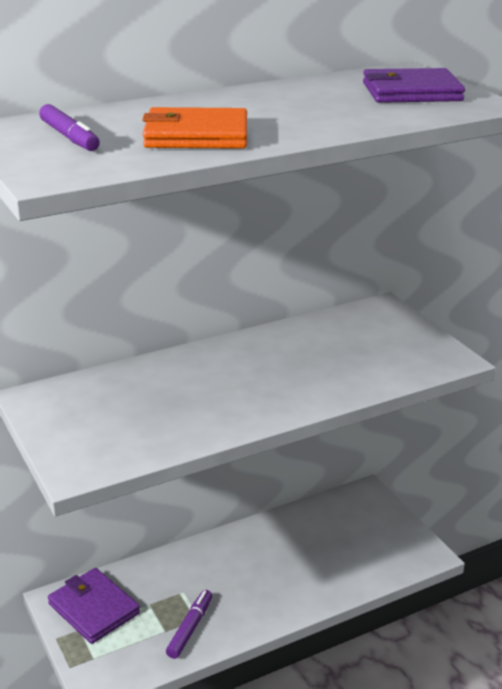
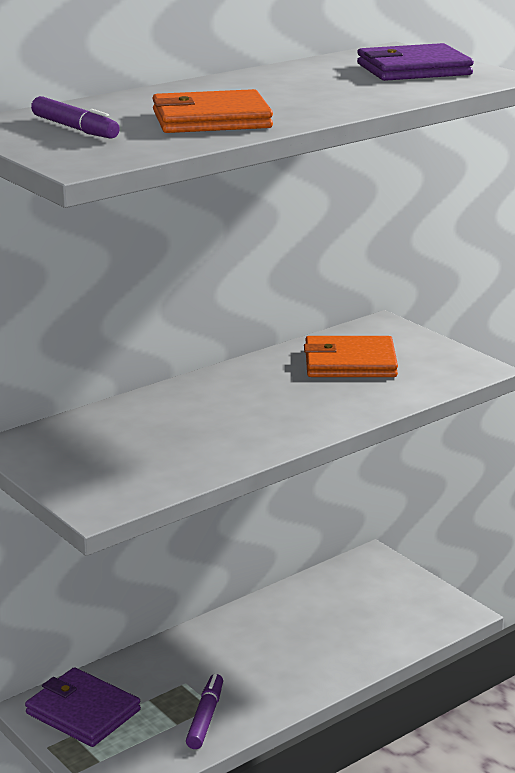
camera: 10 degrees left, 5 degrees down
none -> orange wallet [304,336,398,377]

